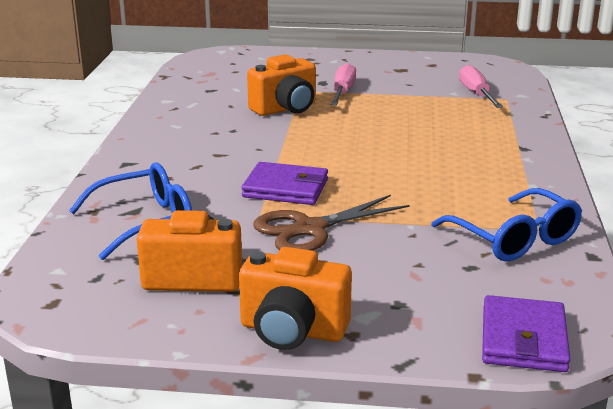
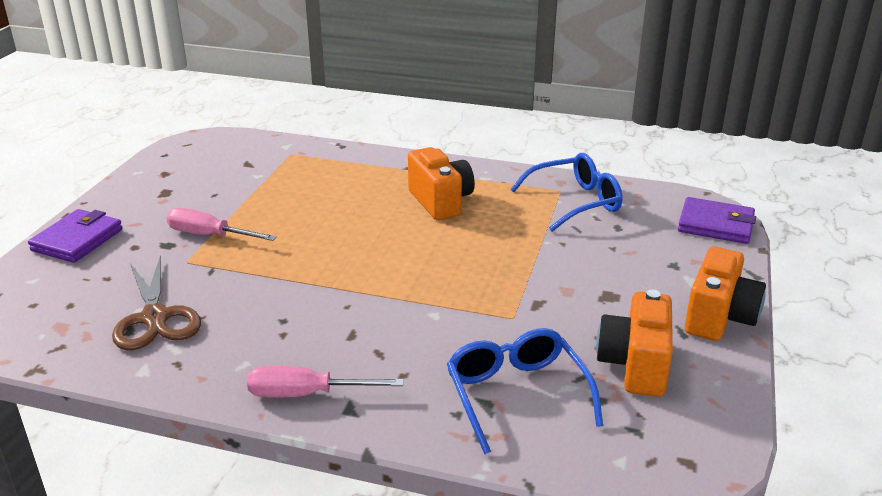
camera: 80 degrees left, 5 degrees up
purple wallet [242,162,328,205] -> purple wallet moved to [28,209,123,263]
orange camera [247,54,316,116] -> orange camera moved to [408,147,475,220]
brown scissors [253,195,409,251] -> brown scissors moved to [112,256,201,350]
pink screwdriver [459,65,503,108] -> pink screwdriver moved to [247,366,404,397]

